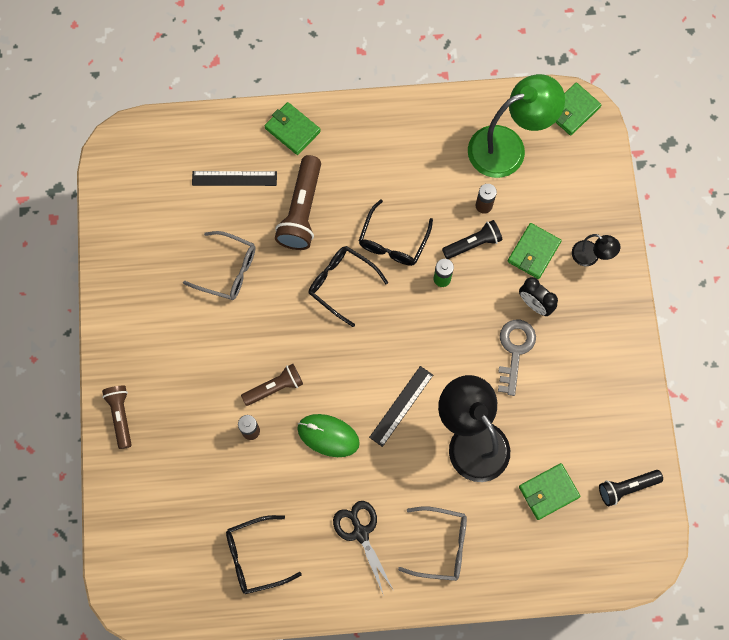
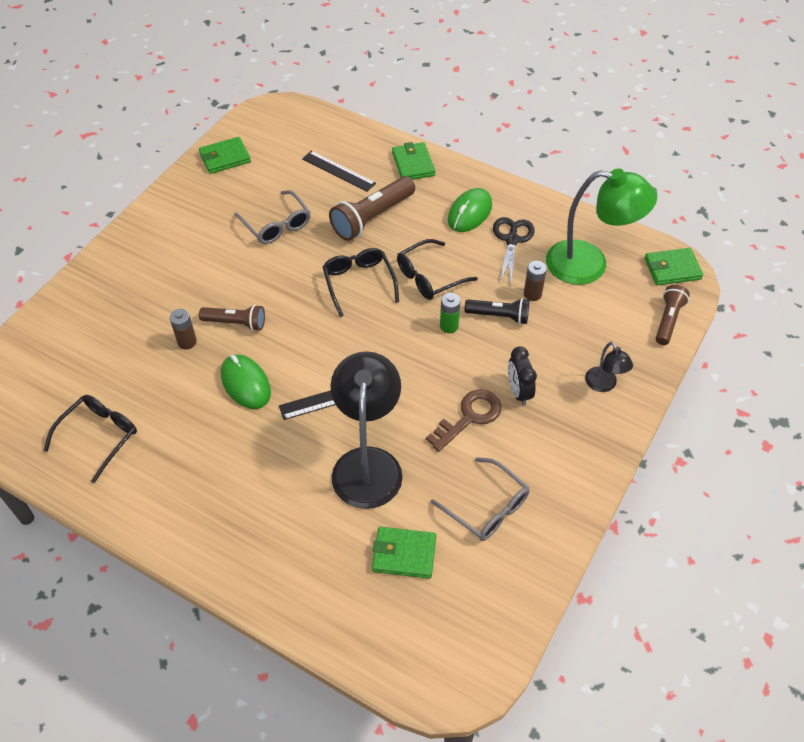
camera: 35 degrees right, 20 degrees down
brown flashlight [102,386,132,449] -> brown flashlight moved to [656,285,690,345]
black glasses [226,515,302,594] -> black glasses turned 105 degrees clockwise [44,395,137,483]
black scissors [333,501,394,596] -> black scissors moved to [493,217,535,283]
grey glasses [398,506,467,581] -> grey glasses moved to [431,457,530,541]
grey key [498,320,536,396] -> brown key [426,389,501,452]
green wallet [508,223,562,279] -> green wallet moved to [199,137,251,174]
black flashlight [599,470,663,506] -> none
none -> green mouse [448,188,492,232]

